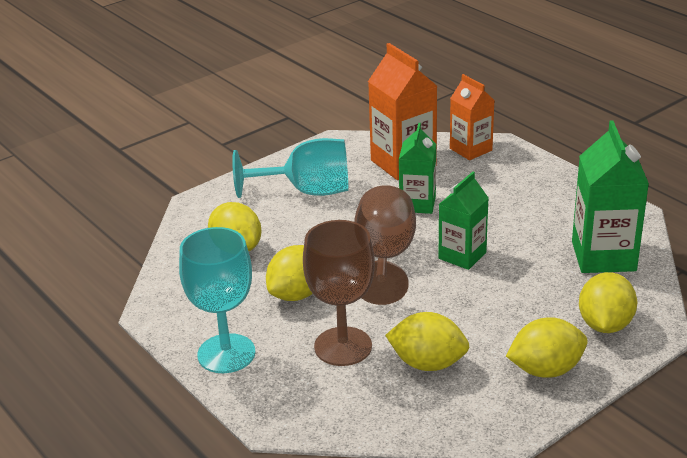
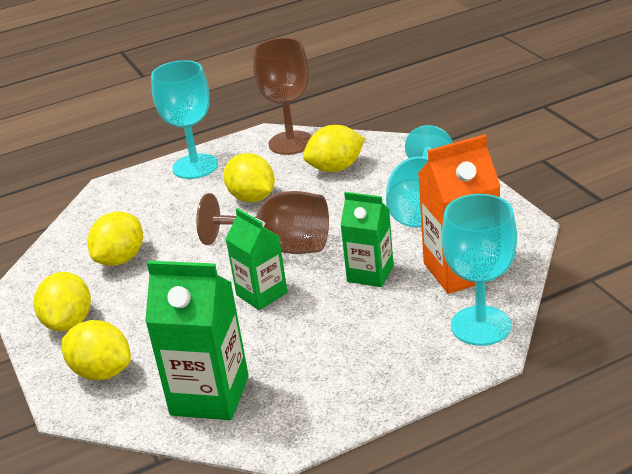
camera: 105 degrees right, 0 degrees up
brown goblet [303,220,375,366] -> brown goblet moved to [253,38,312,155]
orange carton [450,74,495,160] -> turquoise goblet [441,194,517,346]

